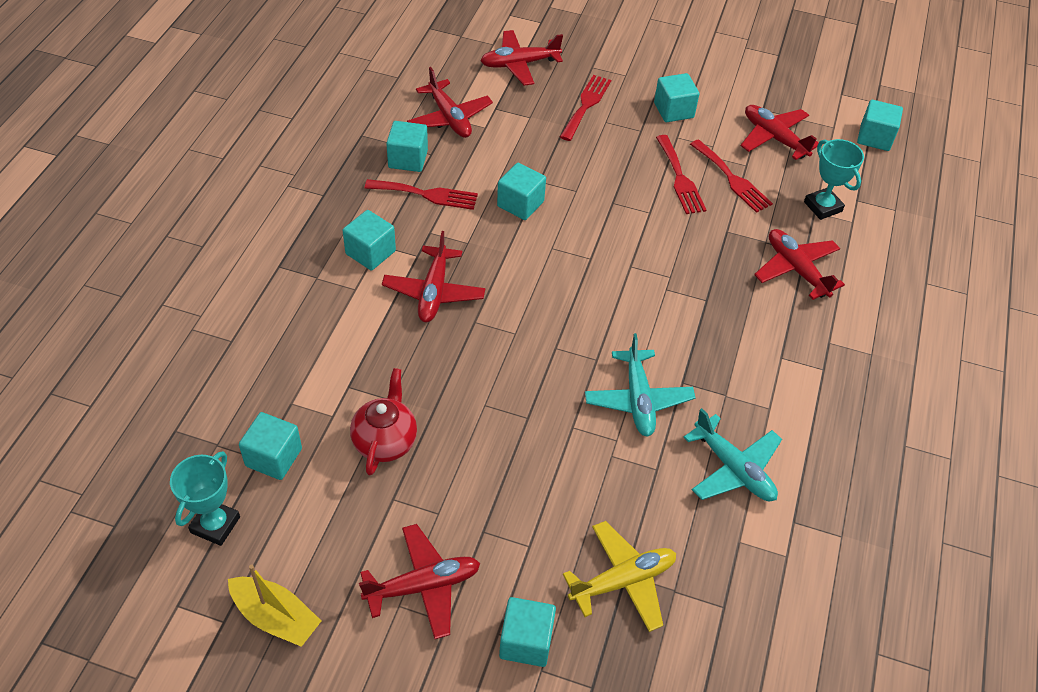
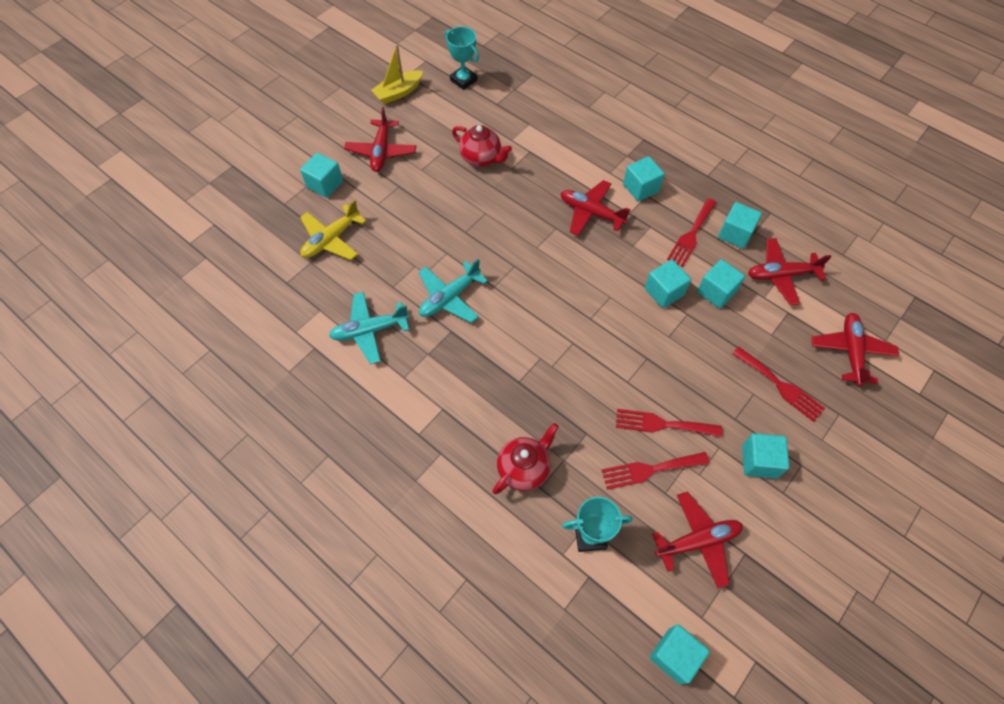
camera: 115 degrees right, 10 degrees up
turquoise cube [239,412,302,480] -> turquoise cube moved to [697,259,745,308]
yellow plane [563,521,676,632] -> yellow plane turned 45 degrees clockwise [300,200,366,260]
turquoise plane [585,333,695,436] -> turquoise plane turned 60 degrees counterclockwise [419,259,488,323]
red plane [754,229,845,300] -> red teapot [492,423,559,495]

